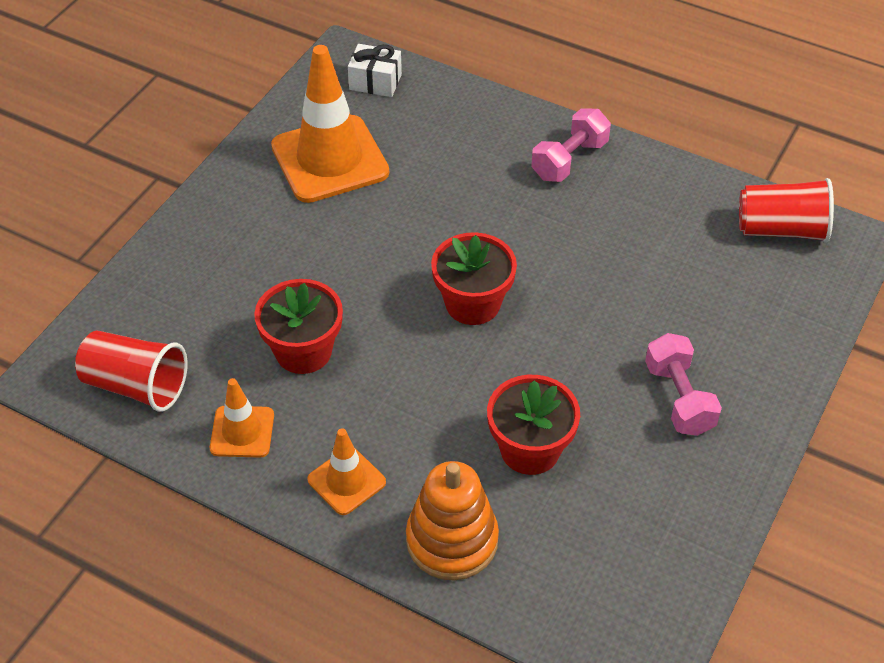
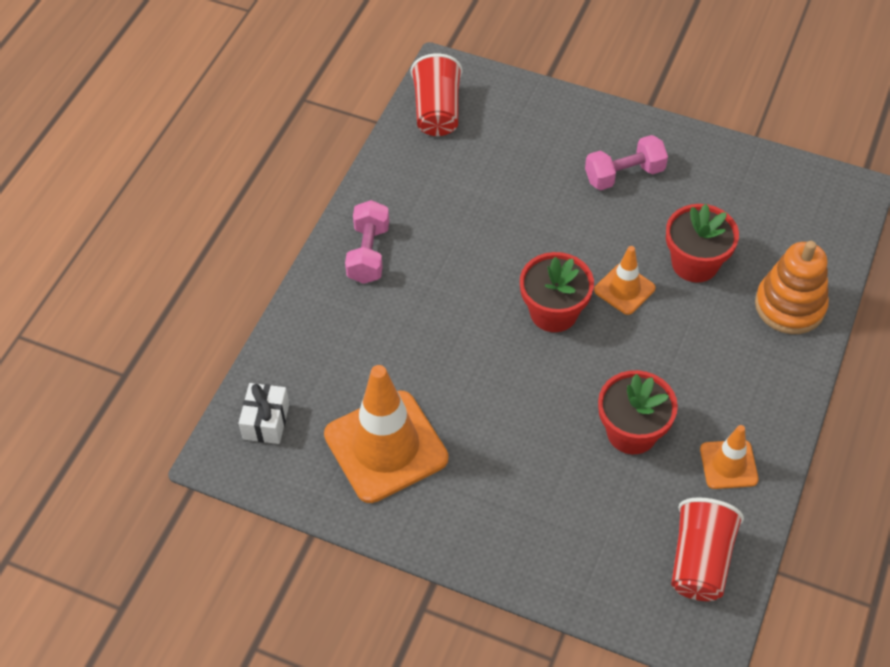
camera: 95 degrees left, 5 degrees up
orange traffic cone [307,428,386,515] -> orange traffic cone moved to [594,246,656,315]
pink dumbbell [531,108,611,182] -> pink dumbbell turned 60 degrees clockwise [345,200,389,284]

